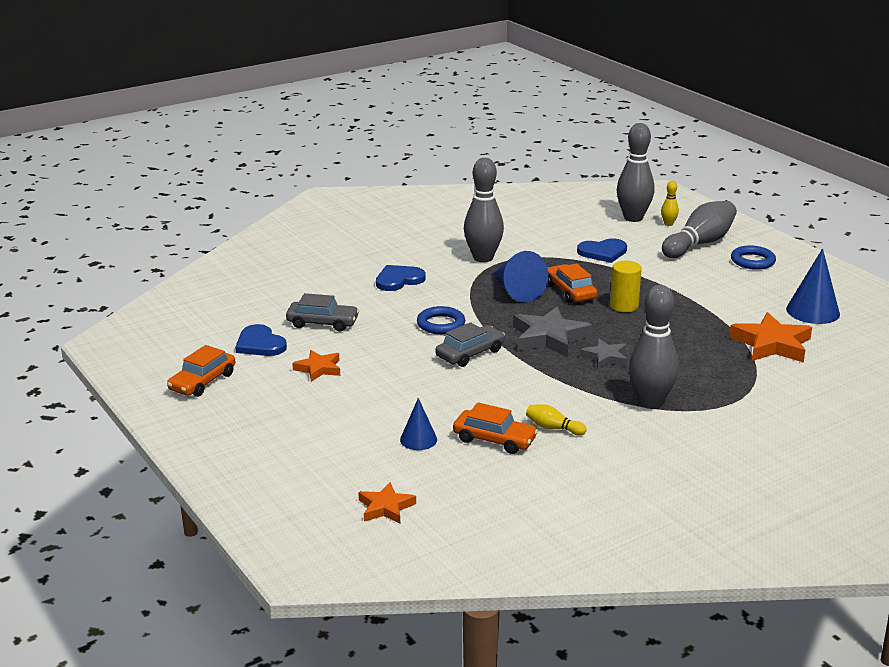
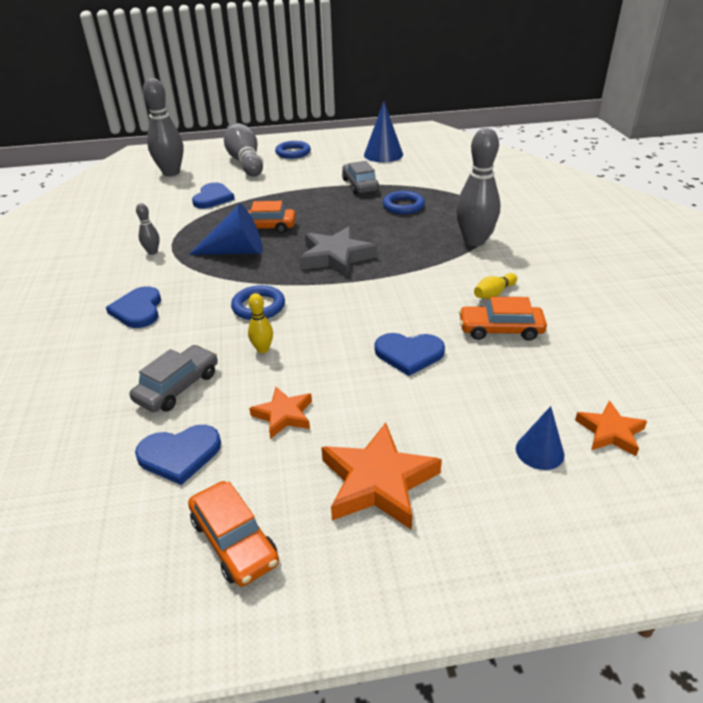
camera: 65 degrees left, 10 degrees up
blue cone [400,398,437,450] -> blue cone moved to [516,406,564,470]
grey car [435,322,505,367] -> grey car moved to [342,161,379,194]
orange car [453,402,538,454] -> orange car turned 135 degrees counterclockwise [459,297,547,341]
grey bowling pin [464,158,504,262] -> grey bowling pin [136,203,160,255], size x0.46
grey star [580,338,627,369] -> none
yellow cylinder [610,261,642,312] -> none
yellow bowling pin [661,181,679,226] -> yellow bowling pin moved to [248,293,273,353]
orange star [729,312,812,363] -> orange star moved to [321,422,442,530]
none -> blue heart [375,333,445,376]
none -> blue ring [383,191,425,214]

